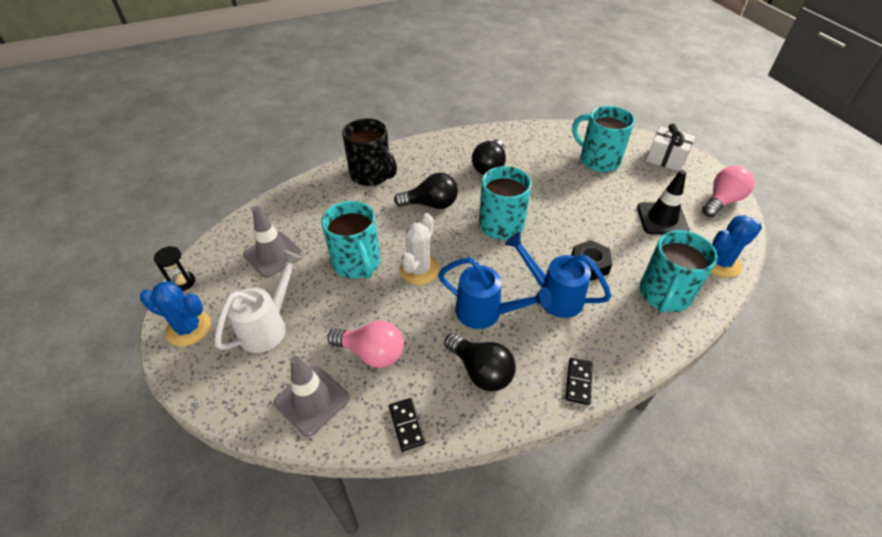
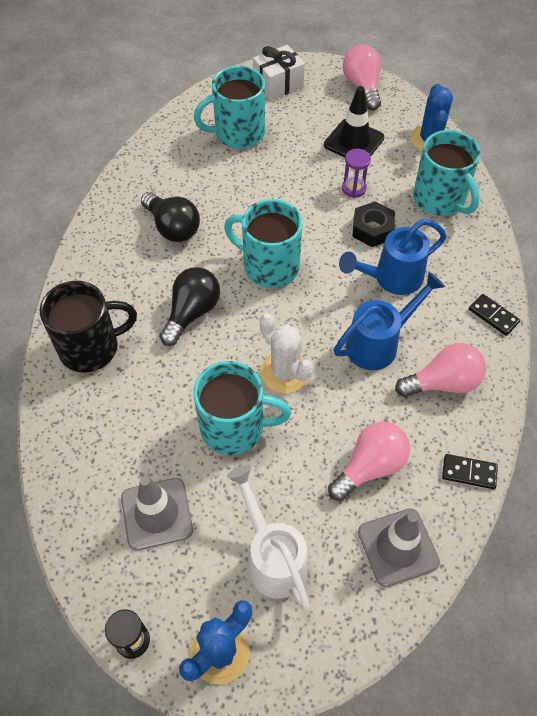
camera: 60 degrees left, 10 degrees up
black light bulb [444,333,516,391] -> pink light bulb [395,343,486,397]
none -> purple hourglass [342,149,371,198]

